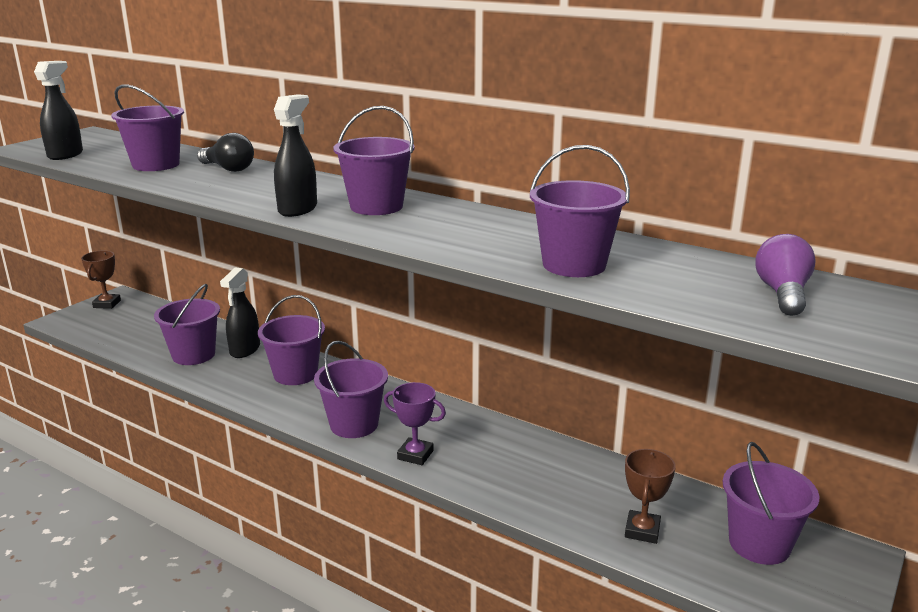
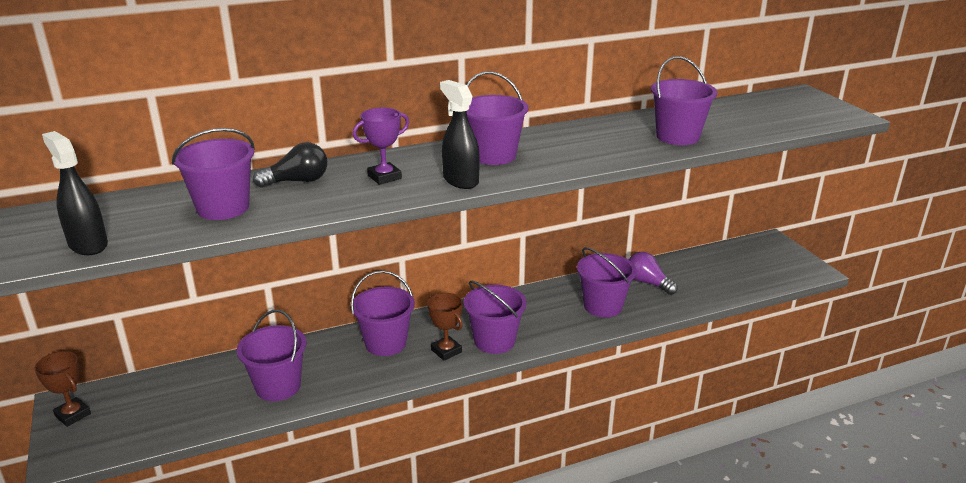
camera: 55 degrees left, 5 degrees up
black spray bottle [220,267,260,358] -> none
purple trophy [384,382,446,465] -> purple trophy moved to [353,108,409,185]
brown trophy [625,449,676,544] -> brown trophy moved to [428,293,463,361]
purple bucket [723,442,819,565] -> purple bucket moved to [577,247,636,317]
purple light bulb [755,234,816,316] -> purple light bulb moved to [629,252,678,295]

